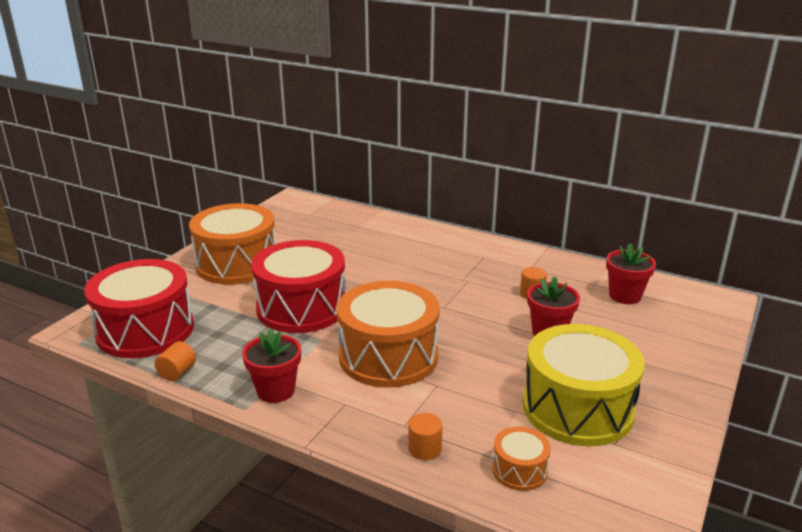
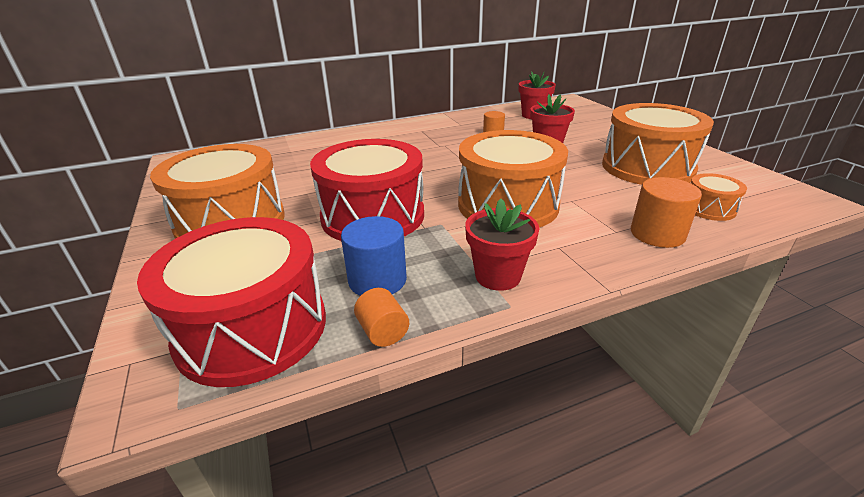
camera: 50 degrees left, 5 degrees up
orange cylinder [408,413,442,460] -> orange cylinder [631,177,702,248], size x1.61
yellow drum [523,324,645,446] -> orange drum [602,103,714,185]
none -> blue cylinder [341,216,407,296]

